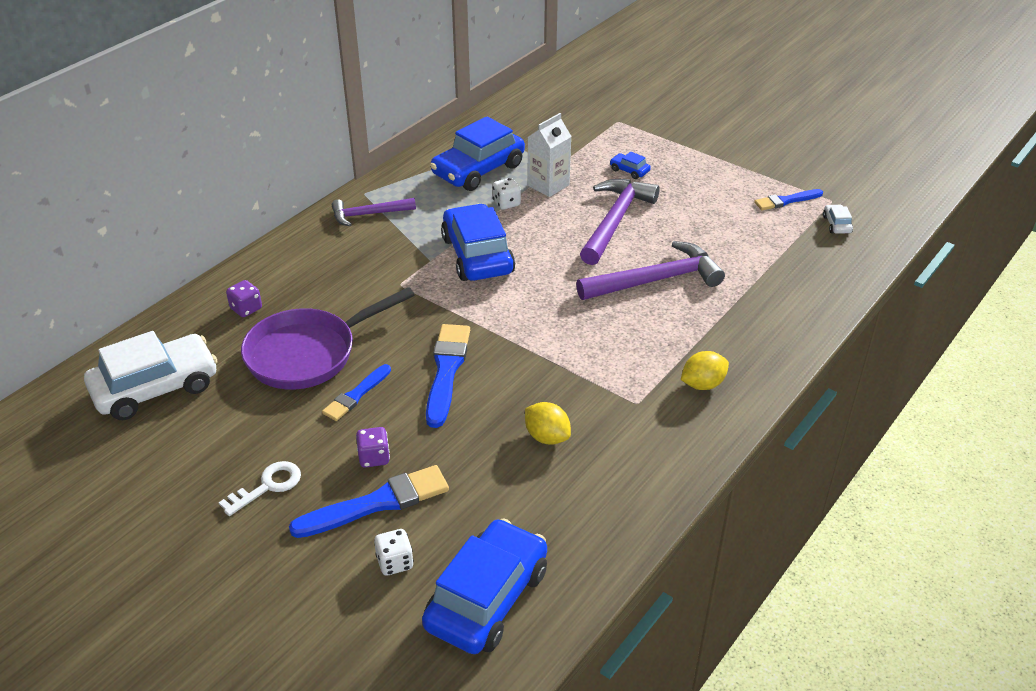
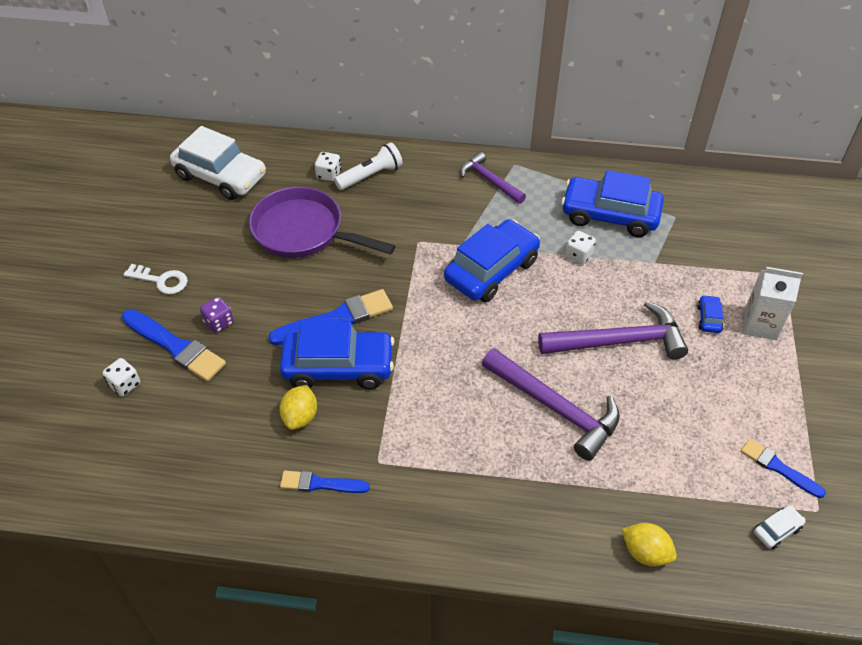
camera: 60 degrees right, 10 degrees up
purple dice [226,280,262,317] -> white dice [315,152,341,181]
blue brush [322,364,391,421] -> blue brush moved to [280,471,370,493]
blue car [422,518,547,654] -> blue car moved to [280,321,395,389]
white carton [527,113,572,197] -> white carton moved to [743,267,803,340]
yellow lemon [681,351,729,390] -> yellow lemon moved to [622,523,677,566]
none -> white flashlight [334,142,403,190]

